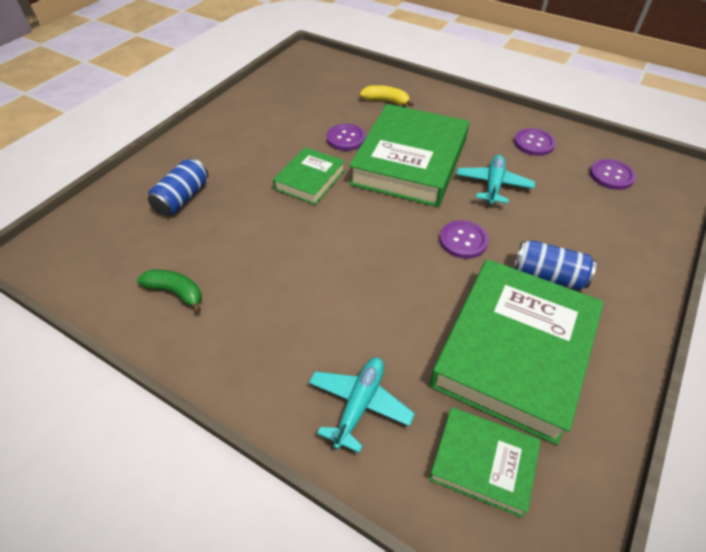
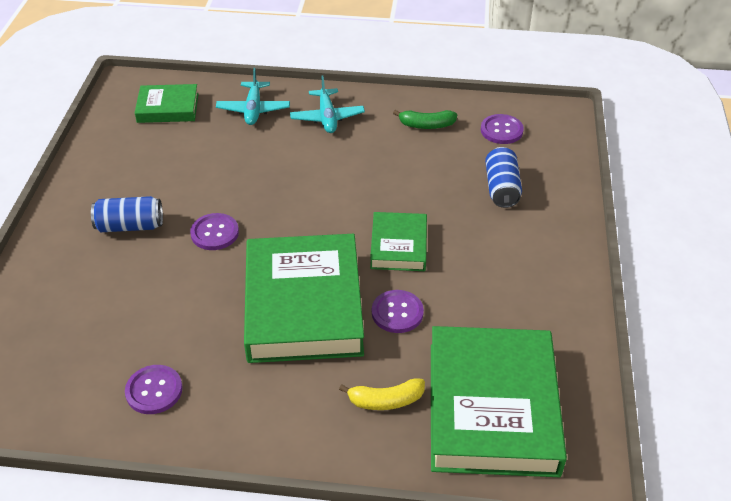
camera: 155 degrees right, 5 degrees down
green book [429,259,604,445] -> green book moved to [431,326,567,477]
turquoise plane [456,155,535,206] -> turquoise plane moved to [290,76,365,133]
purple button [590,159,636,190] -> purple button moved to [481,114,524,144]

